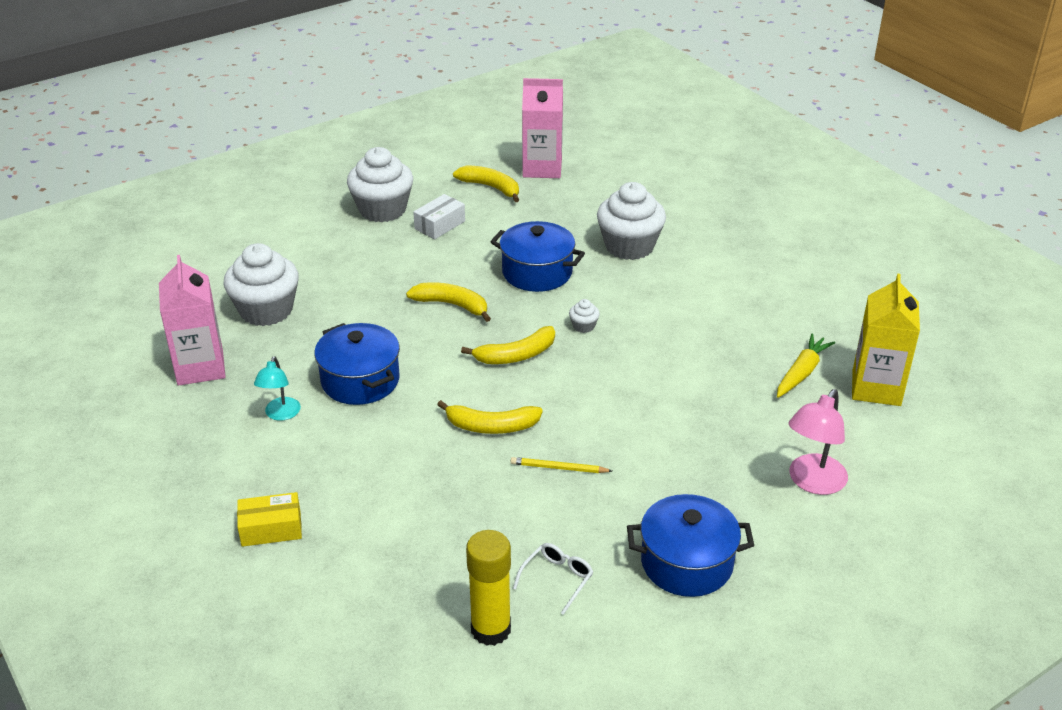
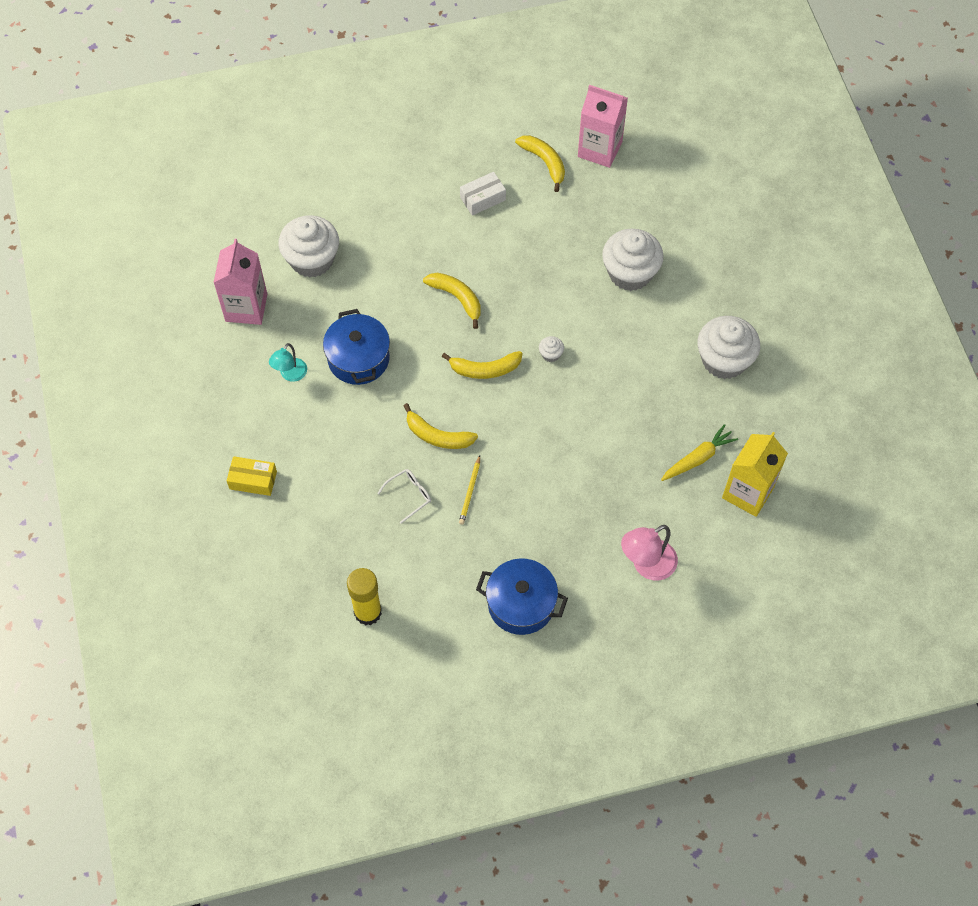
camera: 20 degrees right, 25 degrees up
white cupcake [347,147,413,222] -> white cupcake moved to [698,316,760,379]
blue pot [490,221,585,292] -> none
yellow pencil [511,457,612,473] -> yellow pencil turned 105 degrees counterclockwise [459,455,480,525]
white glasses [513,543,593,615] -> white glasses moved to [377,469,431,524]

